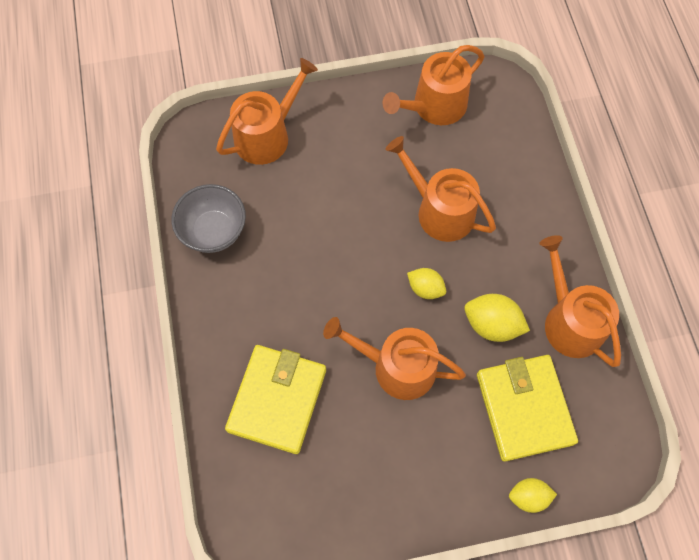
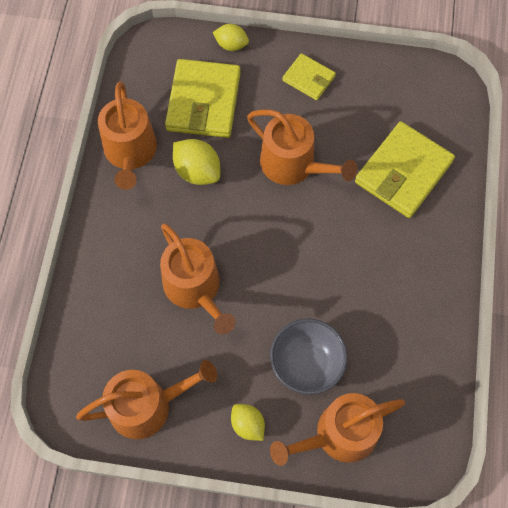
camera: 160 degrees left, 0 degrees up
grey bowl [171,184,246,253] -> grey bowl moved to [270,319,348,395]
yellow lemon [407,268,446,299] -> yellow lemon moved to [231,404,265,441]
none -> yellow wallet [282,53,336,100]

